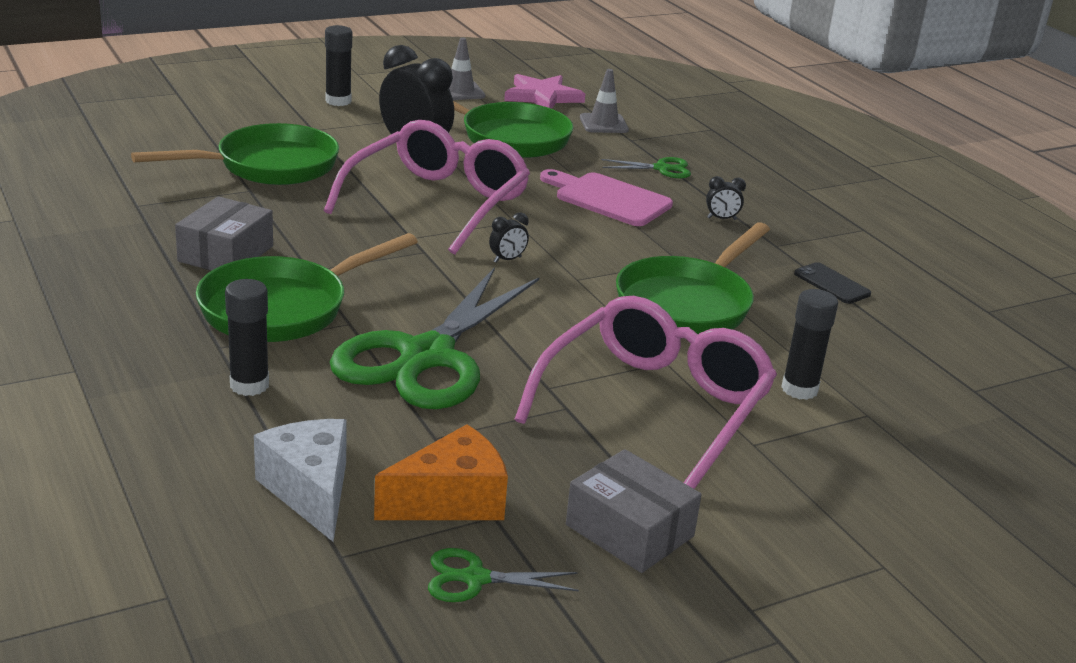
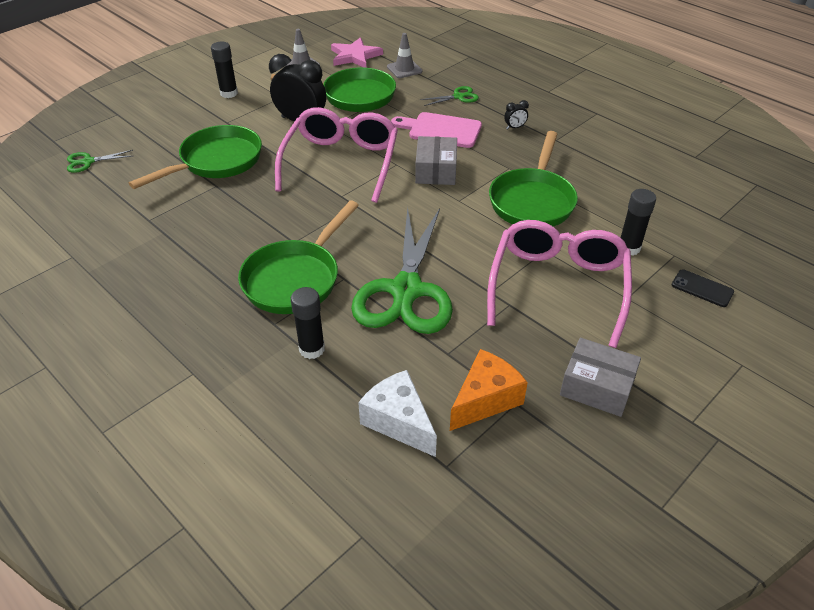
camera: 15 degrees left, 15 degrees up
grey box [175,196,273,271] -> grey box moved to [415,136,457,185]
green scissors [428,548,579,602] -> green scissors moved to [67,150,133,173]
black clock [489,213,529,263] -> none
black phone [794,262,871,304] -> black phone moved to [672,269,734,307]

